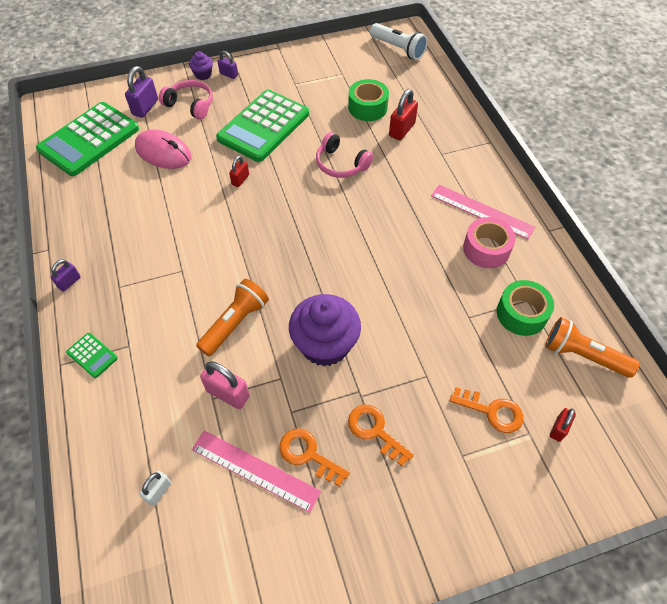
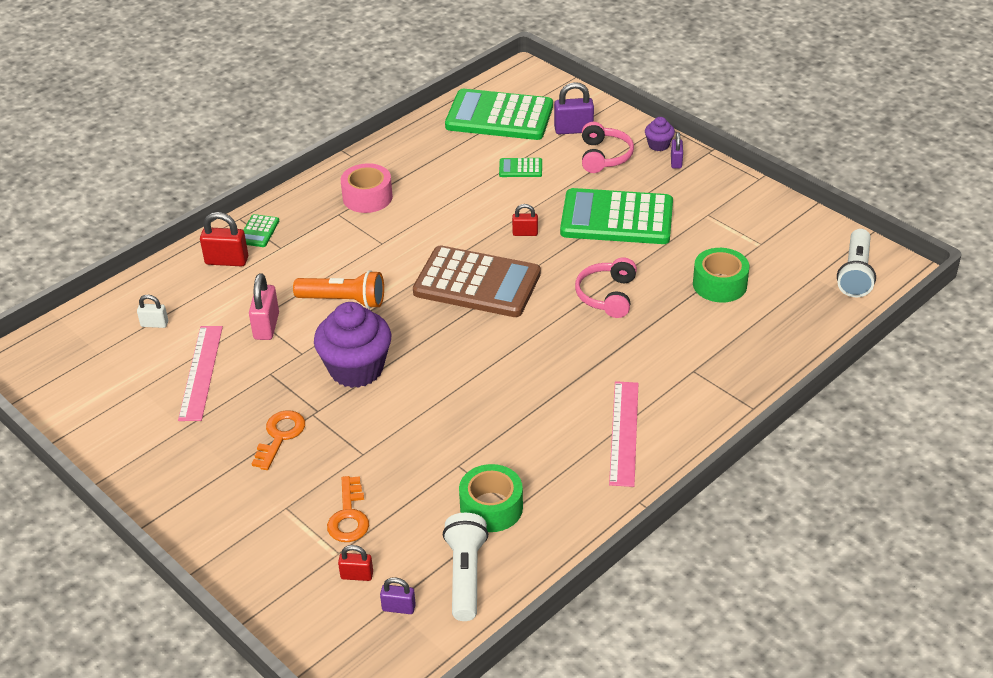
camera: 65 degrees right, 15 degrees down
purple padlock [51,259,81,292] -> purple padlock moved to [380,577,416,614]
pink mouse [135,130,192,169] -> green calculator [499,158,542,177]
orange key [279,428,350,487] -> none
red padlock [389,89,418,140] -> red padlock moved to [200,212,248,266]
pink tape [463,217,516,268] -> pink tape moved to [341,163,393,213]
orange flashlight [545,317,640,378] -> white flashlight [443,513,488,621]
none -> brown calculator [413,245,541,317]

